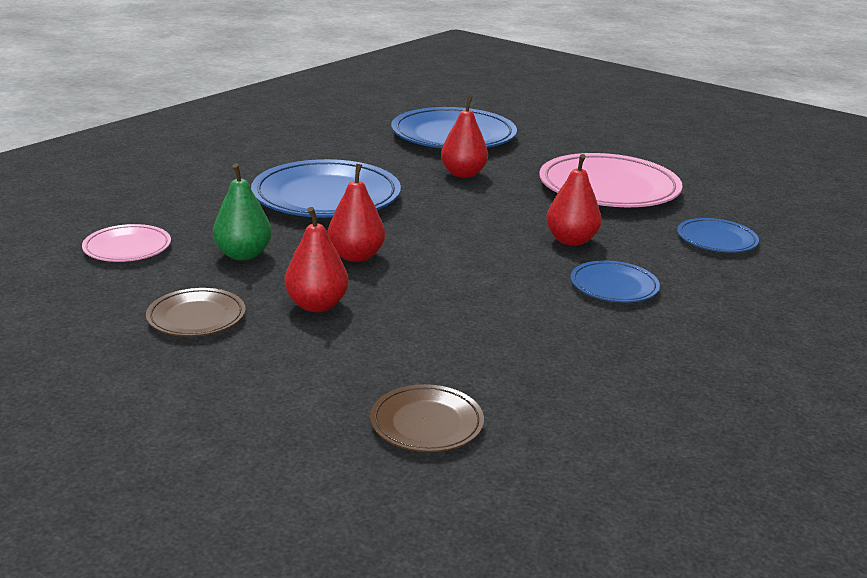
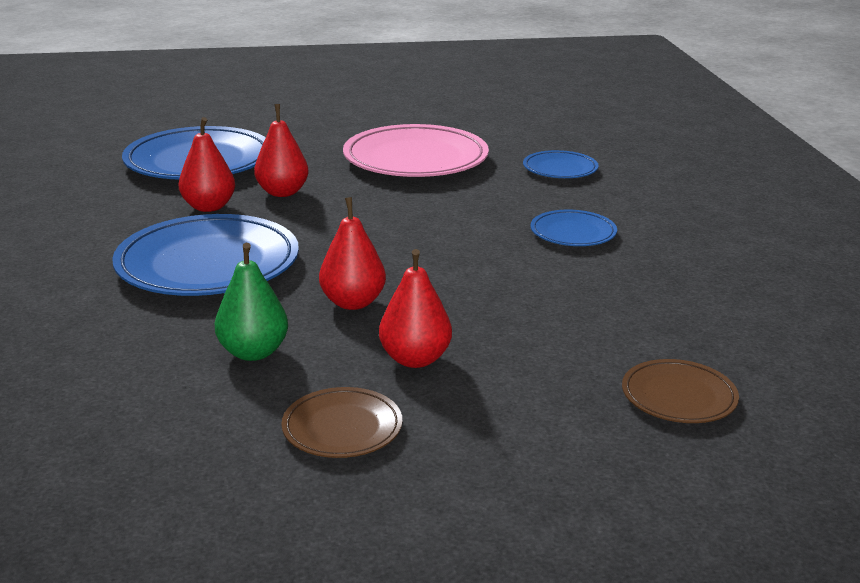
camera: 45 degrees left, 0 degrees up
pink plate [82,224,171,262] -> none
red pear [546,154,602,246] -> red pear moved to [179,117,235,212]

